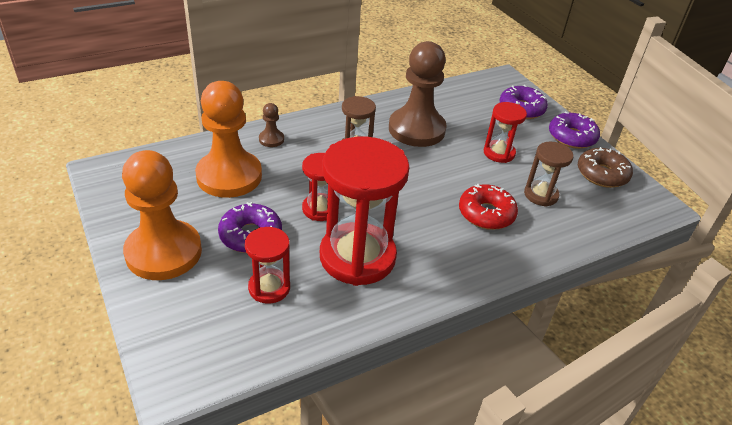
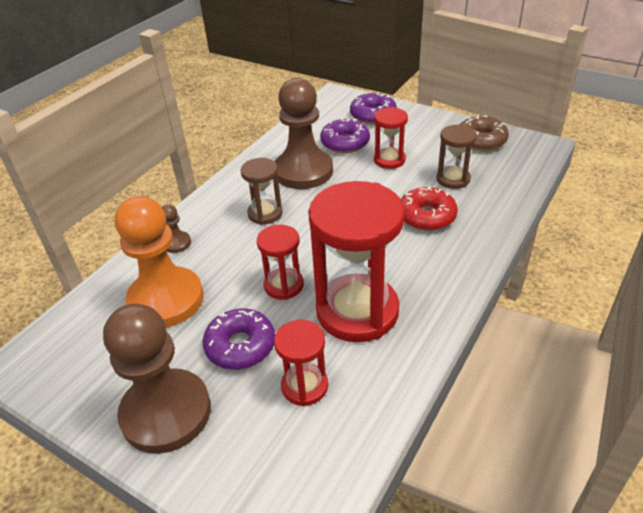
camera: 25 degrees left, 0 degrees up
orange pawn [122,150,202,280] -> brown pawn [103,304,211,454]
purple donut [549,111,600,149] -> purple donut moved to [320,118,370,153]

